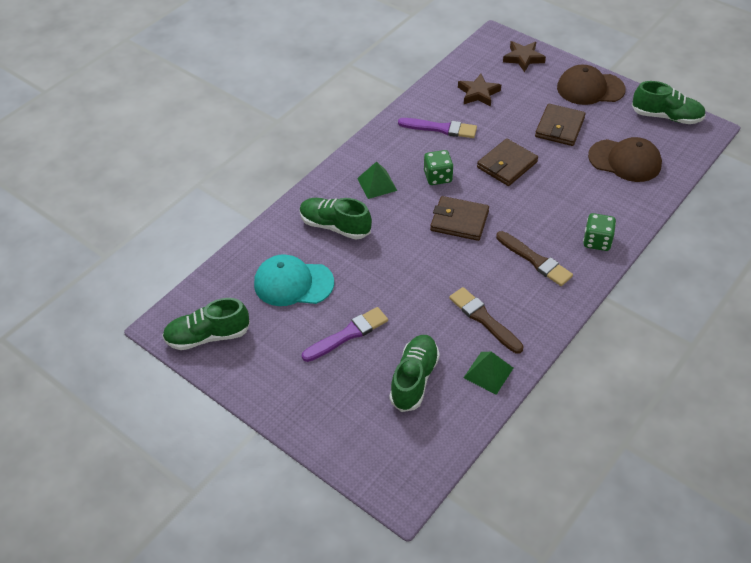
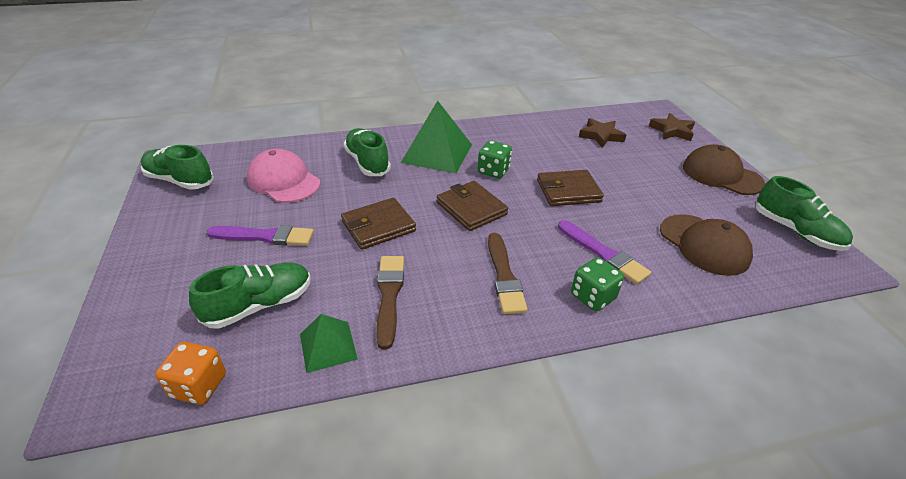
camera: 35 degrees right, 10 degrees down
turquoise cap [254,254,334,306] -> pink cap [247,149,320,203]
green pyramid [357,161,397,199] -> green pyramid [401,100,472,173], size x1.79
purple brush [398,118,477,138] -> purple brush moved to [558,220,651,284]
brown wallet [535,104,586,146] -> brown wallet moved to [341,198,416,250]
none -> orange dice [155,342,226,405]

